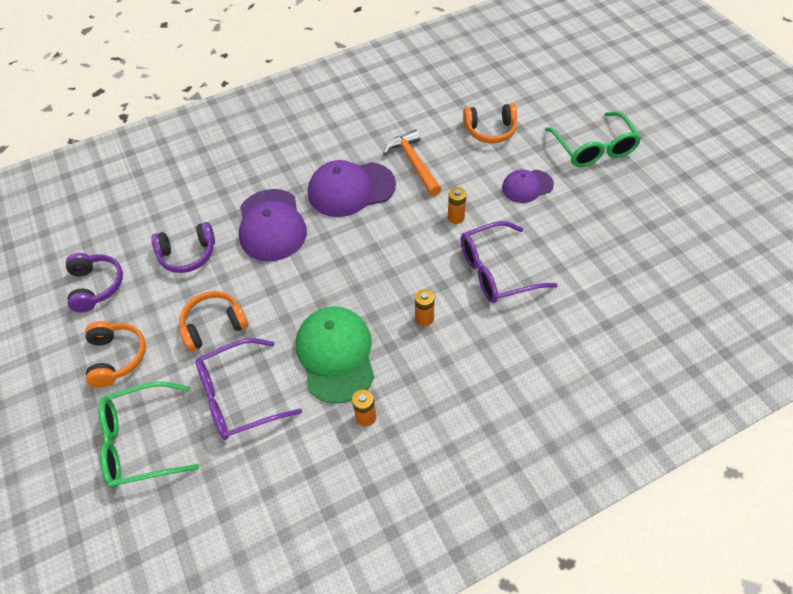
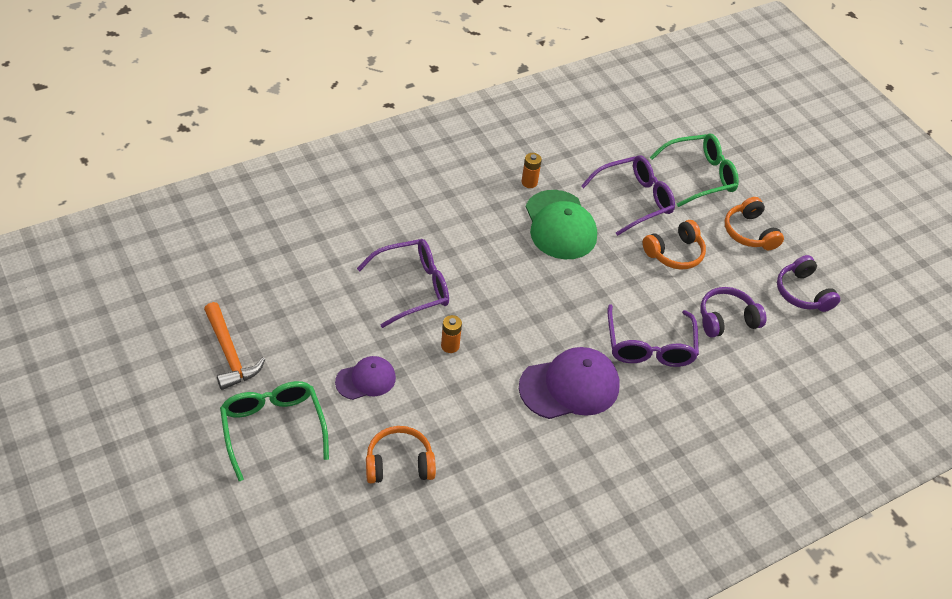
camera: 170 degrees right, 5 degrees down
purple cap [239,189,307,261] -> purple glasses [607,304,699,367]
orange hammer [384,129,441,196] -> orange hammer moved to [204,302,265,390]
orange battery [415,289,434,326] -> none

